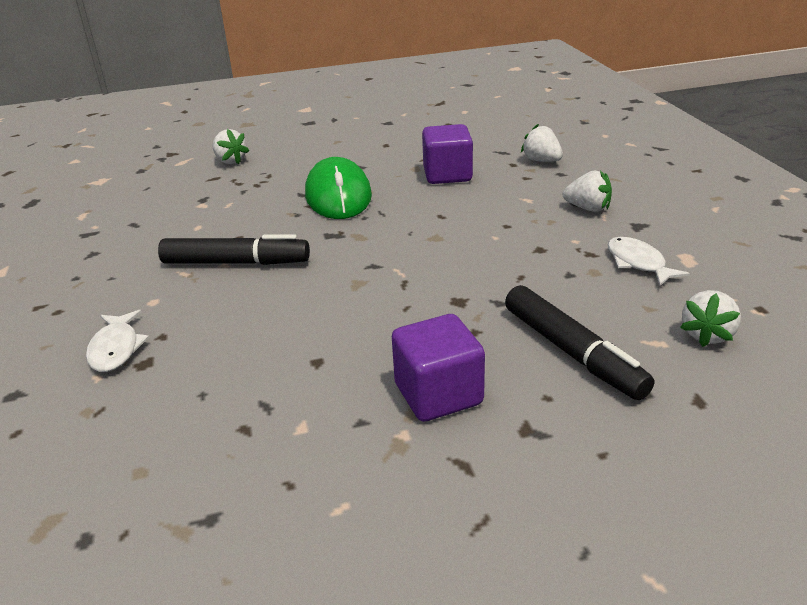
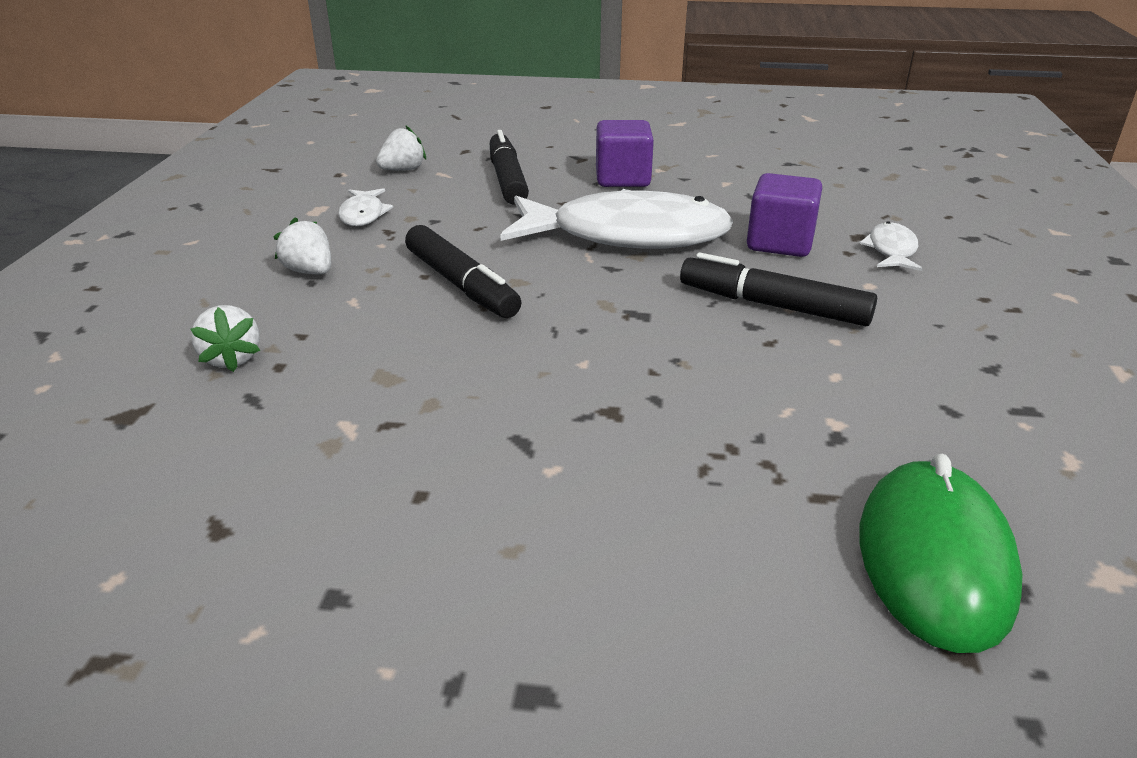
camera: 160 degrees left, 0 degrees up
white strawberry [213,129,249,164] -> none
green mouse [305,157,372,219] -> green mouse moved to [860,454,1023,653]
purple cube [422,124,473,184] -> purple cube moved to [747,173,822,257]
none -> black marker [405,225,522,318]
none -> white fish [500,189,733,249]

